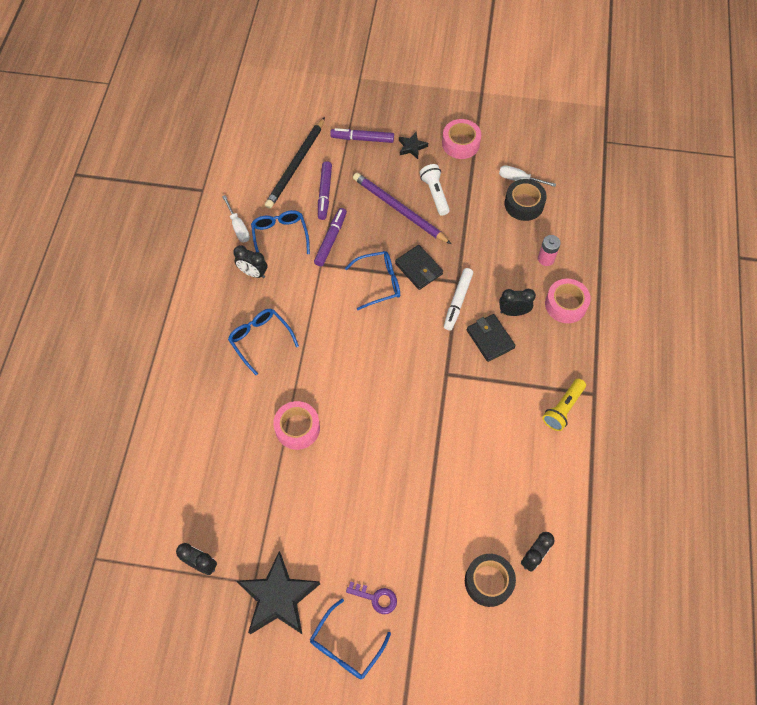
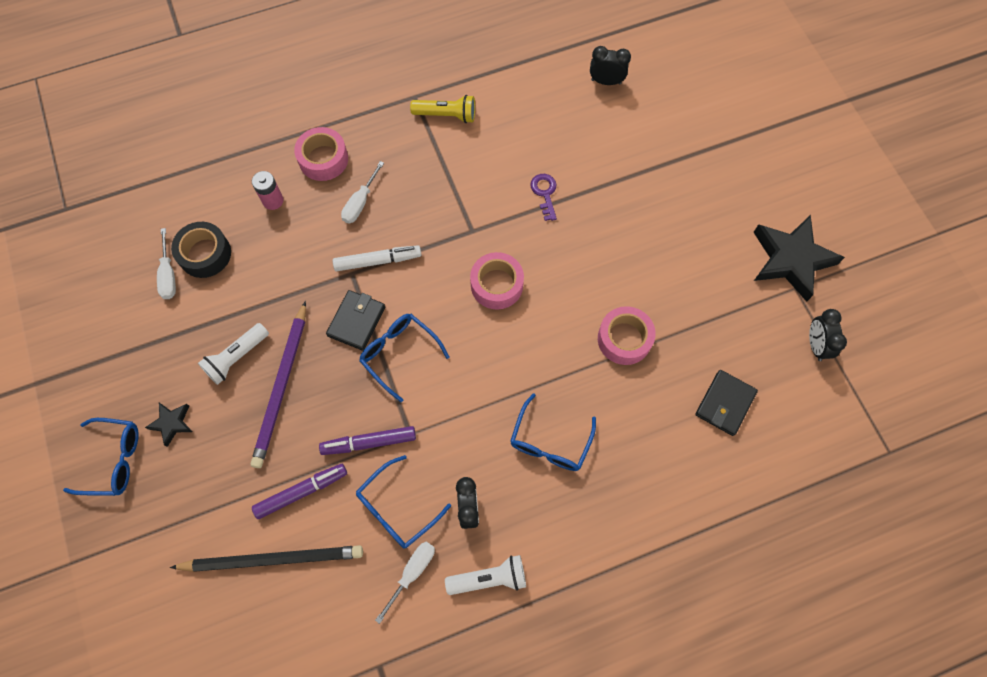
camera: 120 degrees left, 5 degrees up
blue glasses [310,598,391,679] -> blue glasses moved to [63,418,139,496]
purple marker [330,128,394,143] -> none
purple key [346,581,397,614] -> purple key moved to [530,174,557,221]
pink tape [442,119,481,159] -> pink tape moved to [470,252,524,309]
black tape [465,554,516,607] -> none
black wallet [467,314,516,362] -> black wallet moved to [695,370,758,436]
black clock [499,289,536,316] -> white screwdriver [341,161,384,224]
none -> white flashlight [445,555,526,595]

